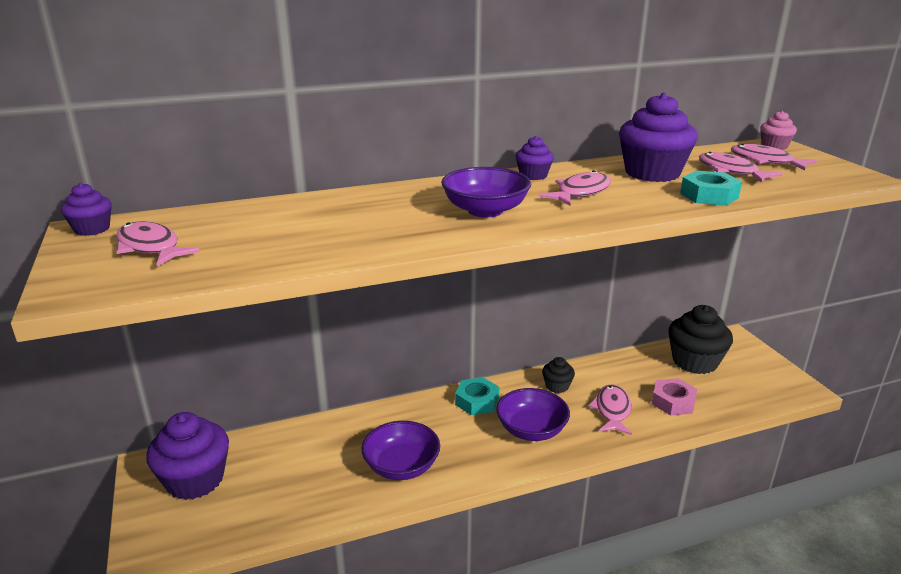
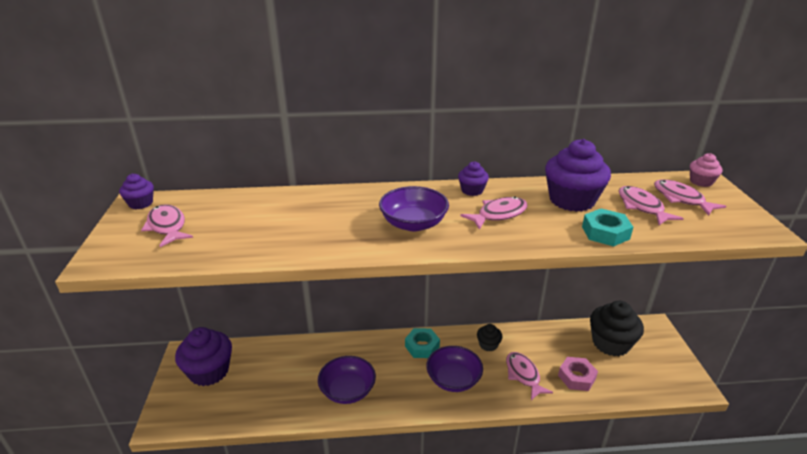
camera: 15 degrees right, 5 degrees up
pink fish [588,385,632,435] -> pink fish turned 45 degrees counterclockwise [506,352,553,400]

